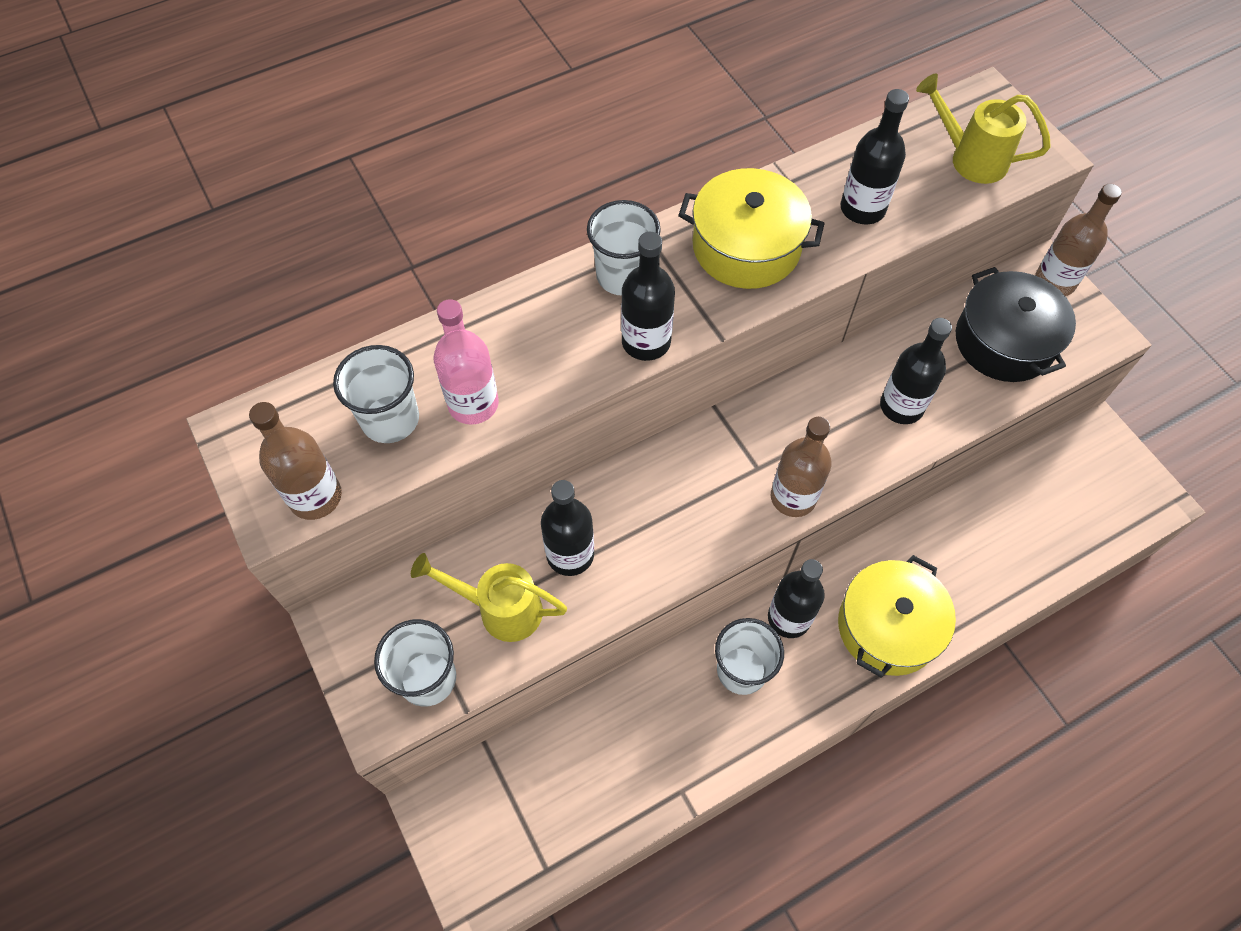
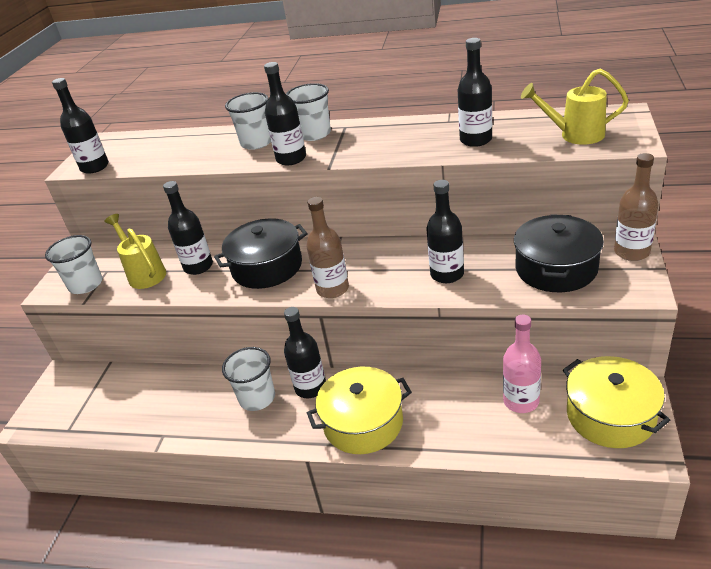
camera: 45 degrees right, 25 degrees down
brown bottle [249,402,342,520] -> black bottle [52,78,109,174]
white cup [333,345,419,443] -> white cup moved to [225,92,271,150]
pink bottle [433,299,499,425] -> pink bottle moved to [503,315,541,413]
yellow pot [679,168,825,289] -> yellow pot moved to [563,356,670,448]
yellow watering can [916,73,1051,184] -> yellow watering can turned 60 degrees counterclockwise [521,68,629,145]
none -> black pot [214,218,308,289]

